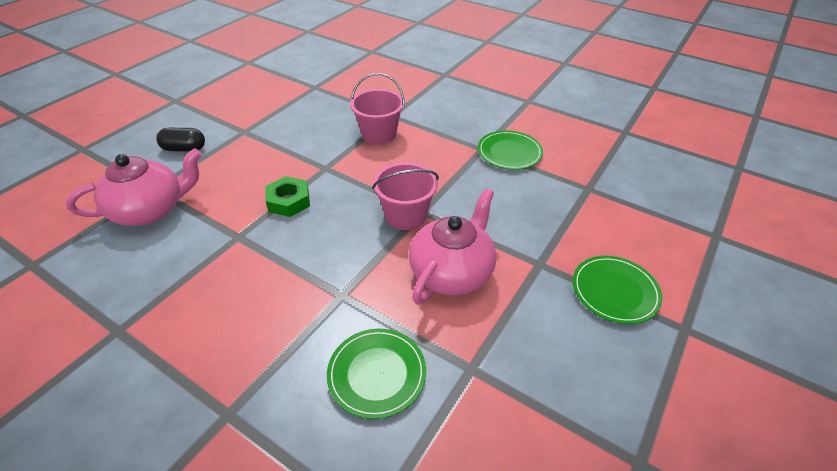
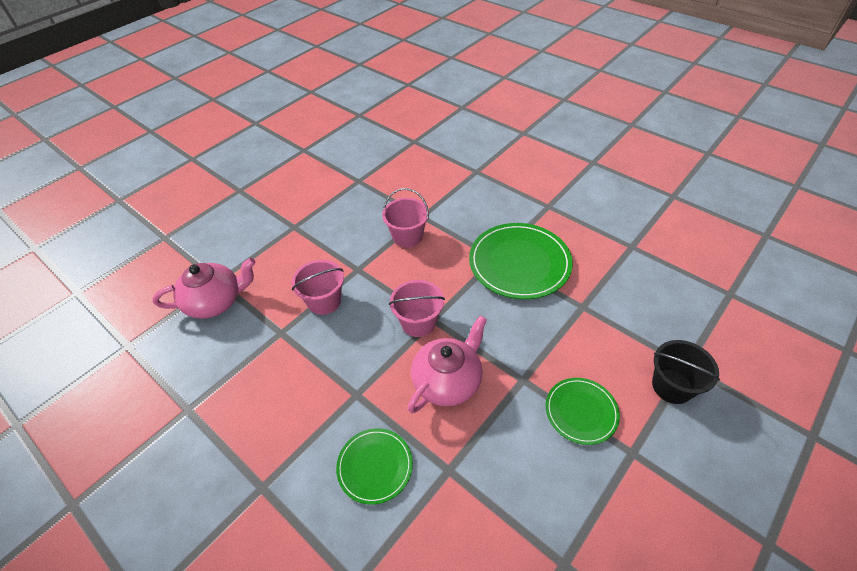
camera: 10 degrees right, 5 degrees up
black capsule [156,128,205,152] -> none
green nut [266,176,310,217] -> pink bucket [292,260,344,315]
green plate [478,130,543,170] -> green plate [469,223,573,299], size x1.76
none -> black bucket [652,340,720,404]

